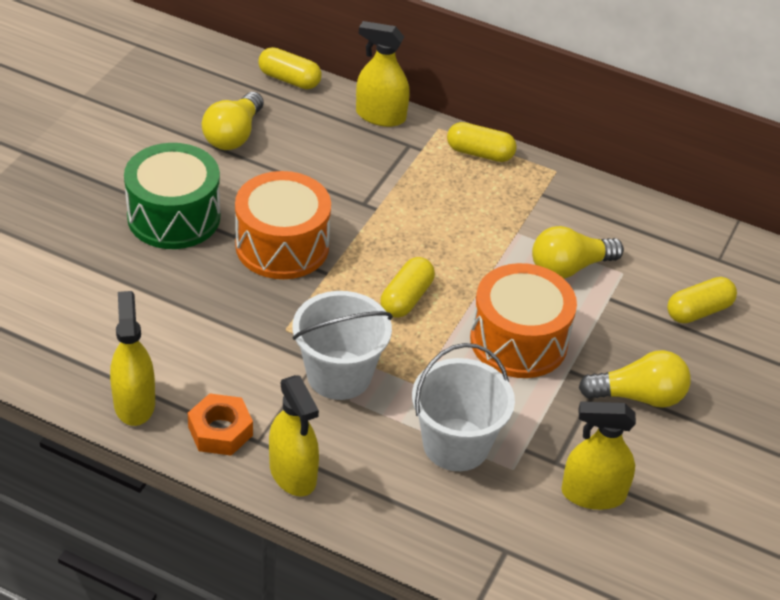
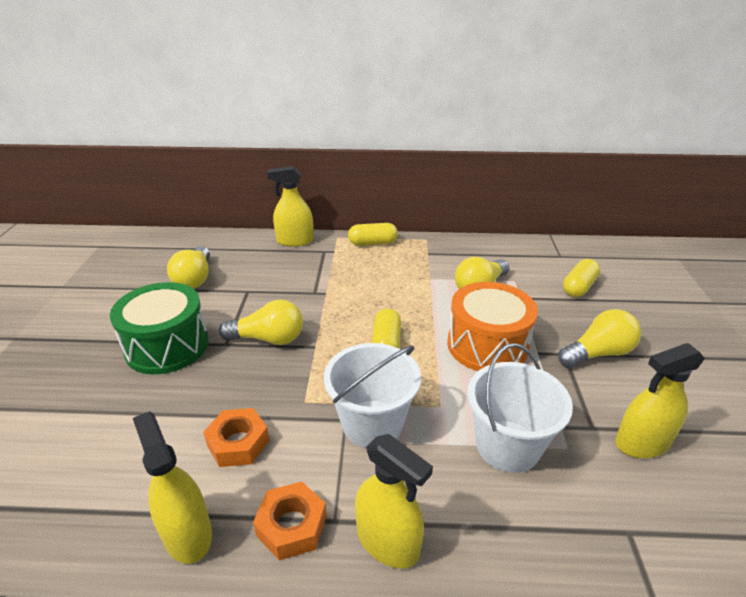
camera: 20 degrees left, 10 degrees down
orange drum [235,171,331,279] -> yellow light bulb [219,300,303,345]
yellow capsule [258,47,322,89] -> none
none -> orange nut [203,408,269,467]

